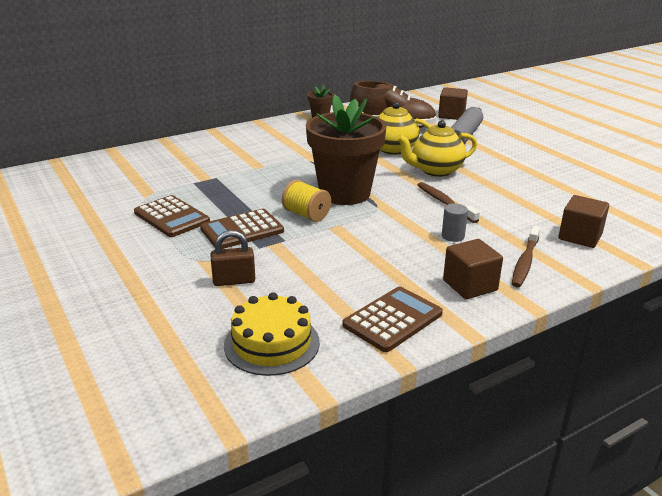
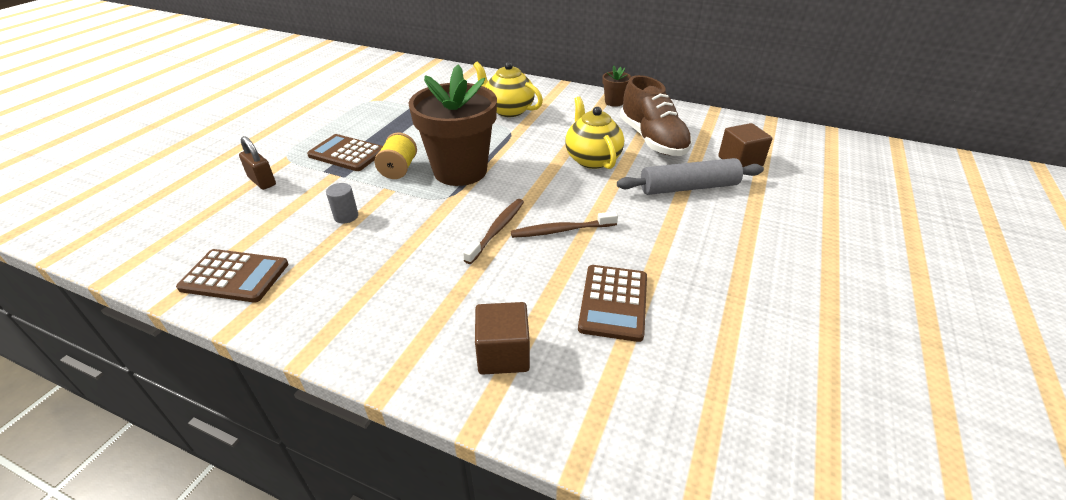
camera: 55 degrees right, 10 degrees up
brown calculator [134,195,210,237] -> brown calculator moved to [578,265,647,342]
yellow cake [224,292,320,376] -> none
yellow teapot [397,120,477,177] -> yellow teapot moved to [473,62,543,117]
grey cylinder [442,204,468,242] -> grey cylinder moved to [326,183,358,224]
brown cube [443,239,503,299] -> none
brown toothbrush [512,226,540,287] -> brown toothbrush moved to [511,211,618,238]

